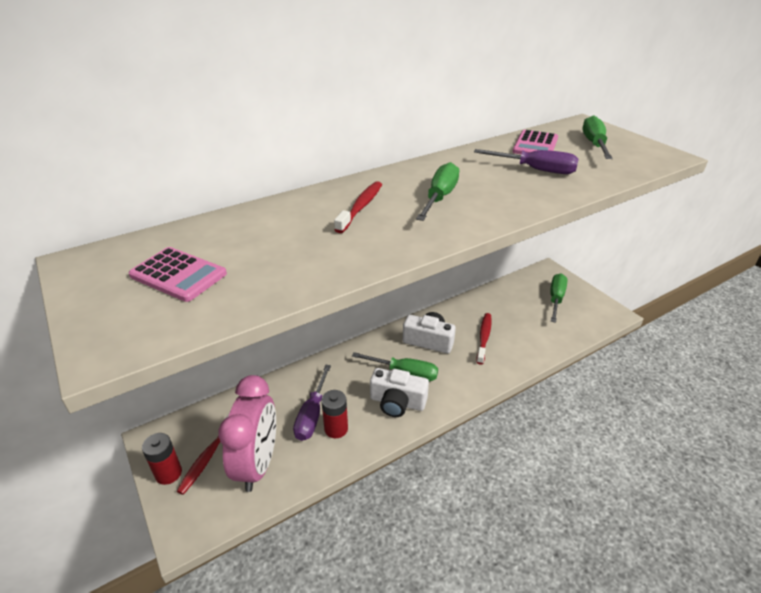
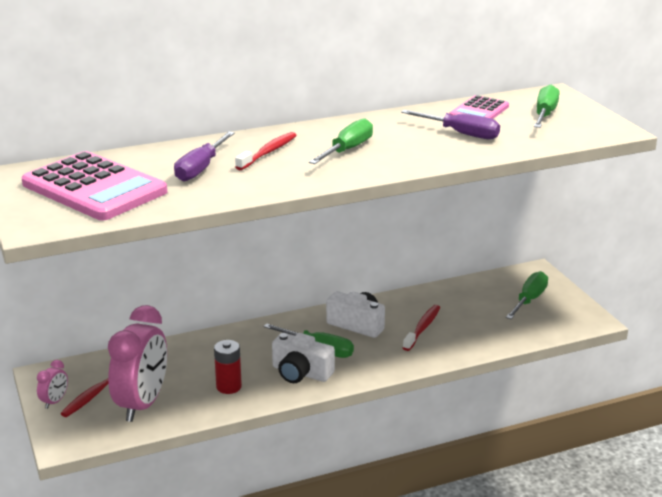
camera: 10 degrees right, 10 degrees down
pink calculator [128,247,227,302] -> pink calculator [21,151,167,220], size x1.85
red battery [142,433,182,485] -> pink clock [37,360,68,409]
purple screwdriver [293,365,331,441] -> purple screwdriver moved to [174,132,235,182]

